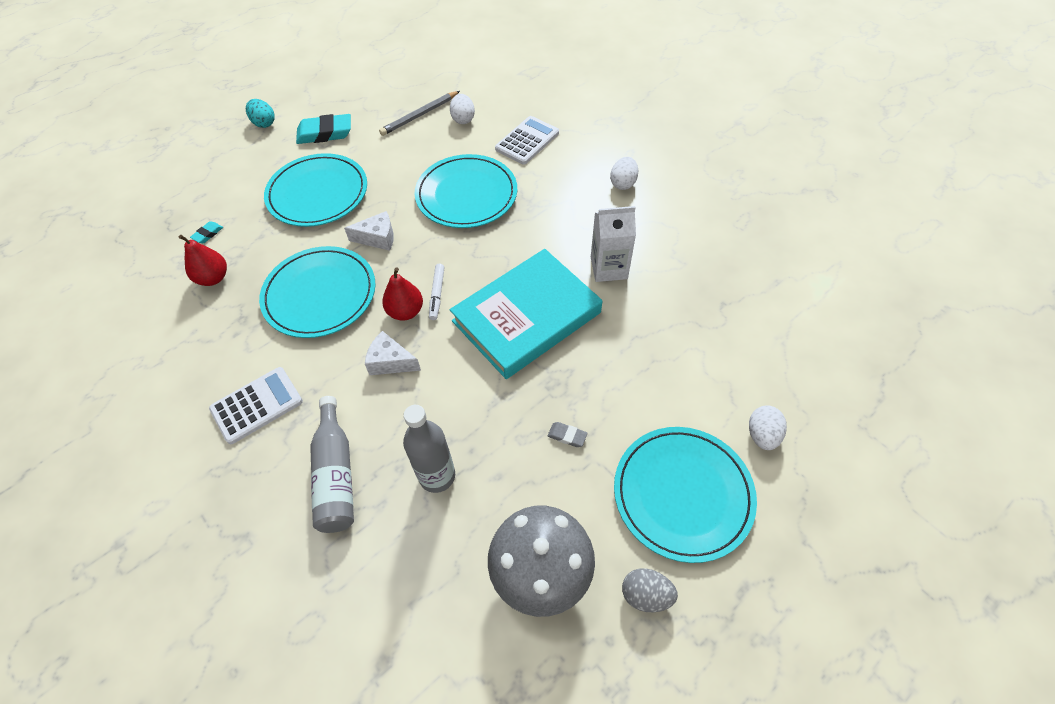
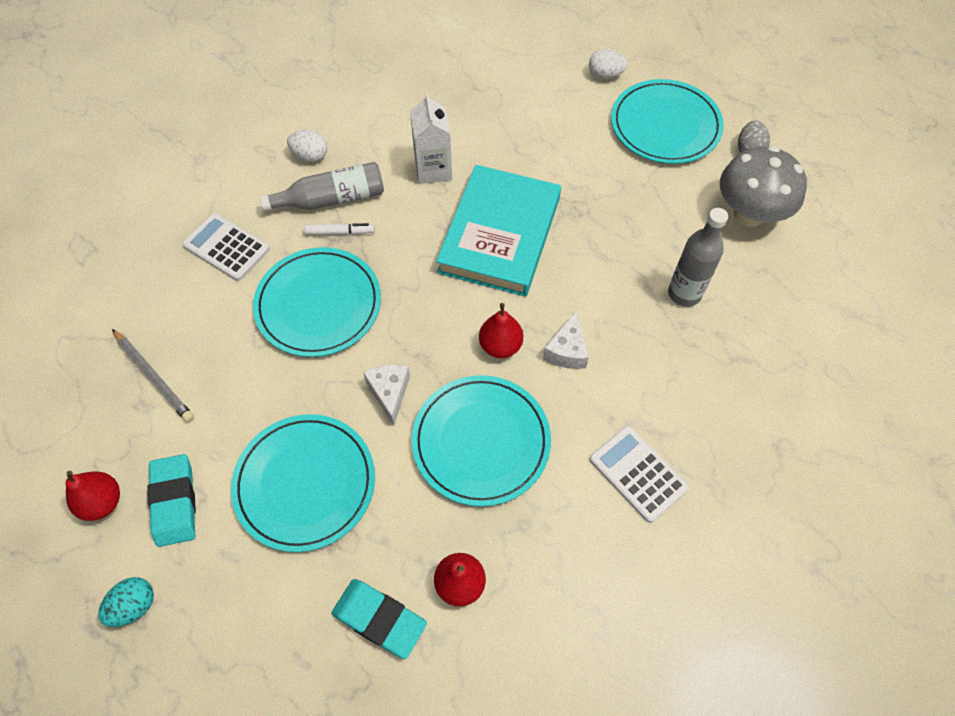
camera: 95 degrees left, 5 degrees up
turquoise eraser [190,221,223,243] -> turquoise eraser [332,579,427,659], size x2.11
grey bottle [310,396,354,533] -> grey bottle moved to [259,162,384,211]
white marker [429,263,445,320] -> white marker moved to [304,223,375,235]
white egg [450,94,475,124] -> none
turquoise book [450,249,602,379] -> turquoise book turned 60 degrees clockwise [436,165,561,297]
grey eraser [548,422,588,447] -> none
none -> red pear [66,471,120,521]

